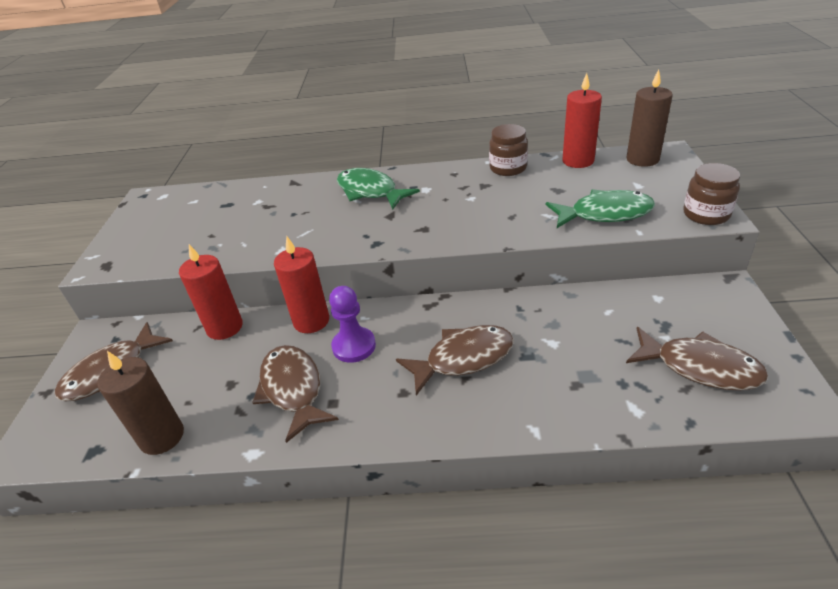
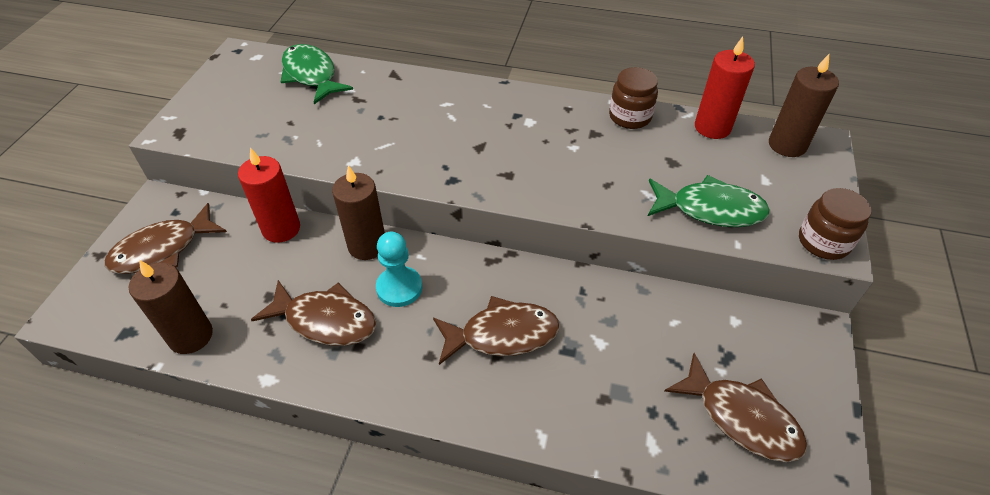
camera: 10 degrees right, 10 degrees up
brown fish [252,345,339,443] -> brown fish turned 120 degrees clockwise [251,280,376,346]
red candle [274,236,329,333] -> brown candle [332,165,385,260]
purple pawn [329,286,376,363] -> turquoise pawn [376,232,422,307]
green fish [337,168,420,210] -> green fish moved to [281,44,353,104]

